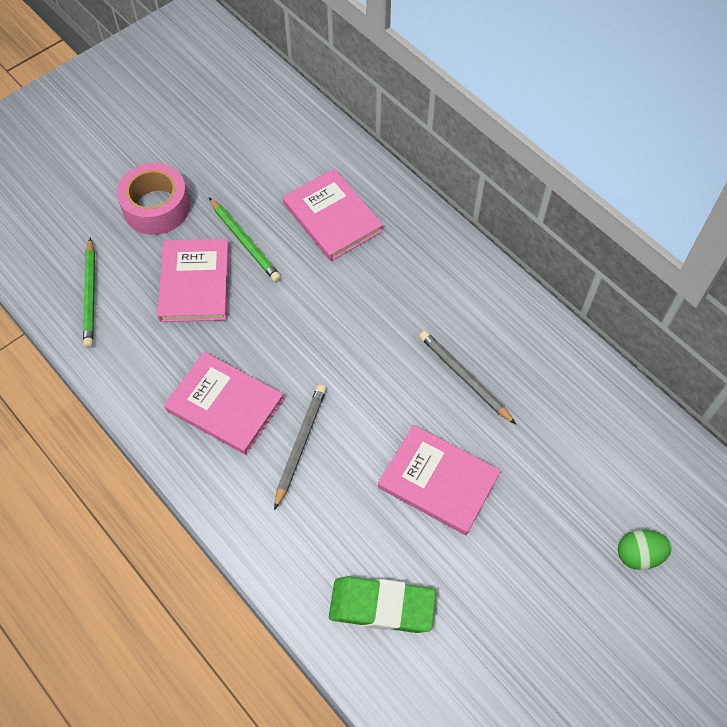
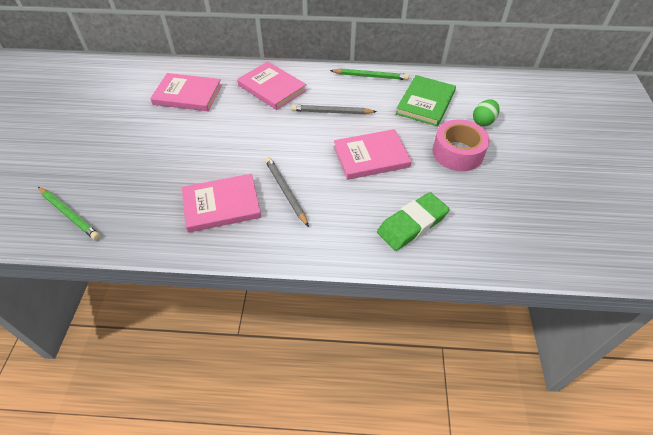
camera: 45 degrees left, 10 degrees down
pink tape [117,163,190,235] -> pink tape moved to [433,119,490,171]
pink book [157,239,229,322] -> pink book moved to [237,62,307,110]
green pencil [209,197,281,282] -> green pencil moved to [330,69,409,80]
none -> green book [396,75,456,126]

